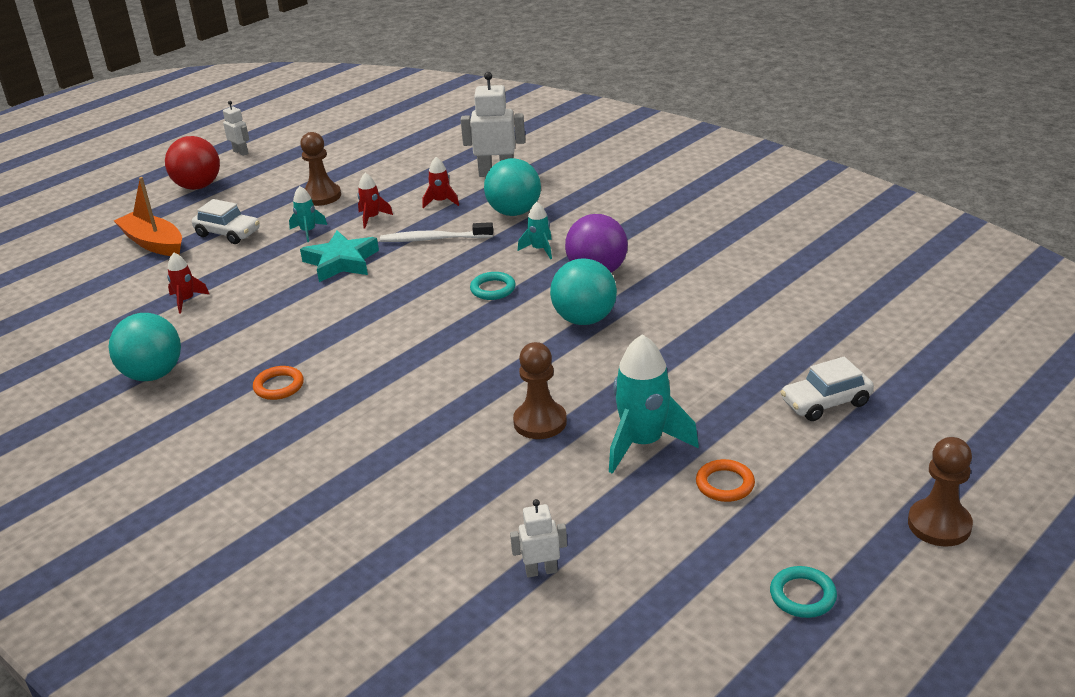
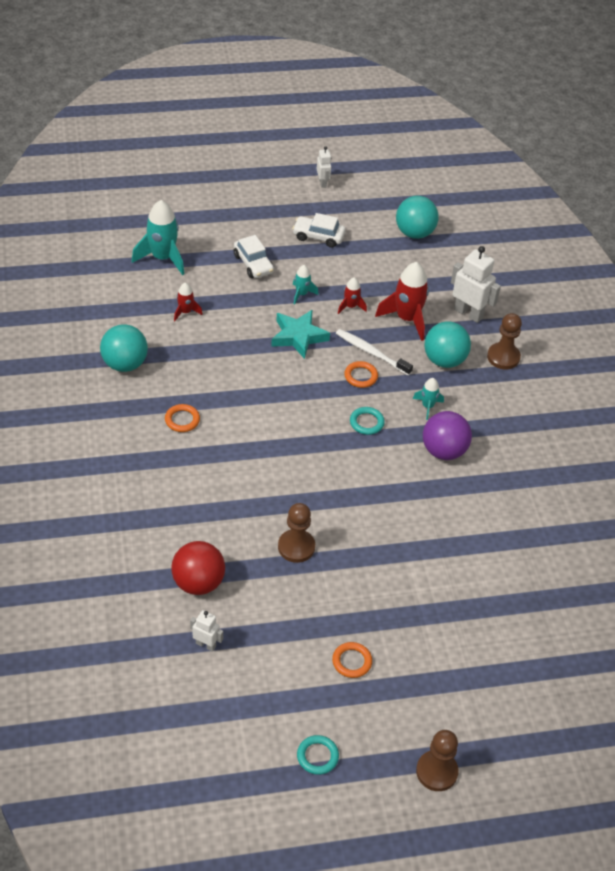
camera: 30 degrees right, 15 degrees up
orange boat [114,177,182,256] -> none
red ball [165,136,220,190] -> red ball moved to [171,541,225,595]
brown pawn [300,132,341,206] -> brown pawn moved to [487,313,522,369]
red rocket [423,157,459,208] -> red rocket [375,262,429,341], size x1.92
turquoise ball [550,259,617,325] -> turquoise ball moved to [396,196,439,239]
turquoise rocket [609,334,699,474] -> turquoise rocket moved to [132,200,184,275]
white car [781,357,874,421] -> white car moved to [292,213,346,248]
none -> orange ring [344,361,378,388]

